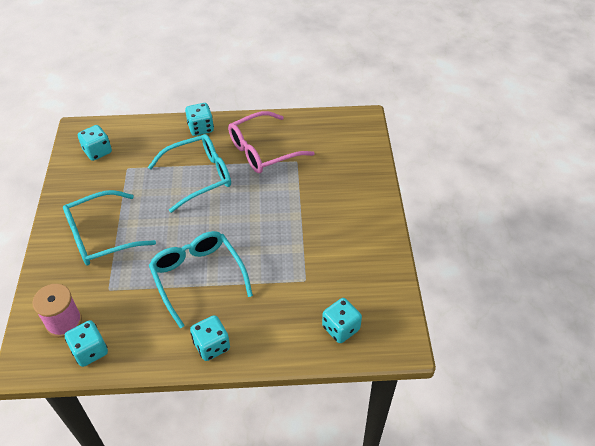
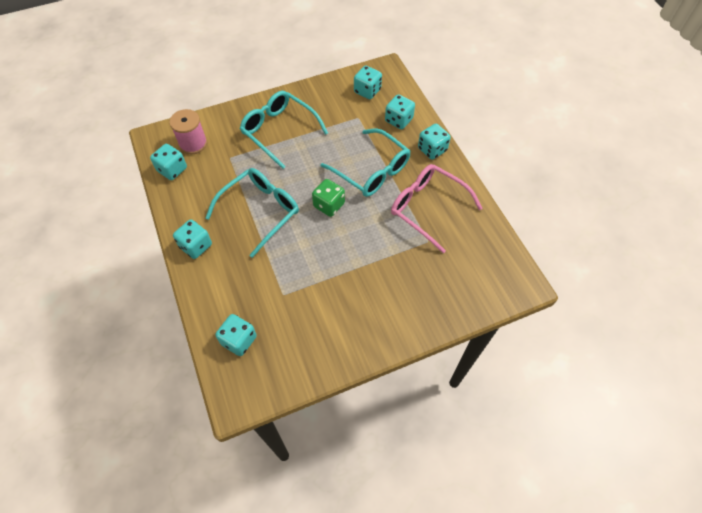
camera: 70 degrees right, 10 degrees up
none -> green dice [312,179,345,217]
none -> turquoise dice [385,94,415,129]

